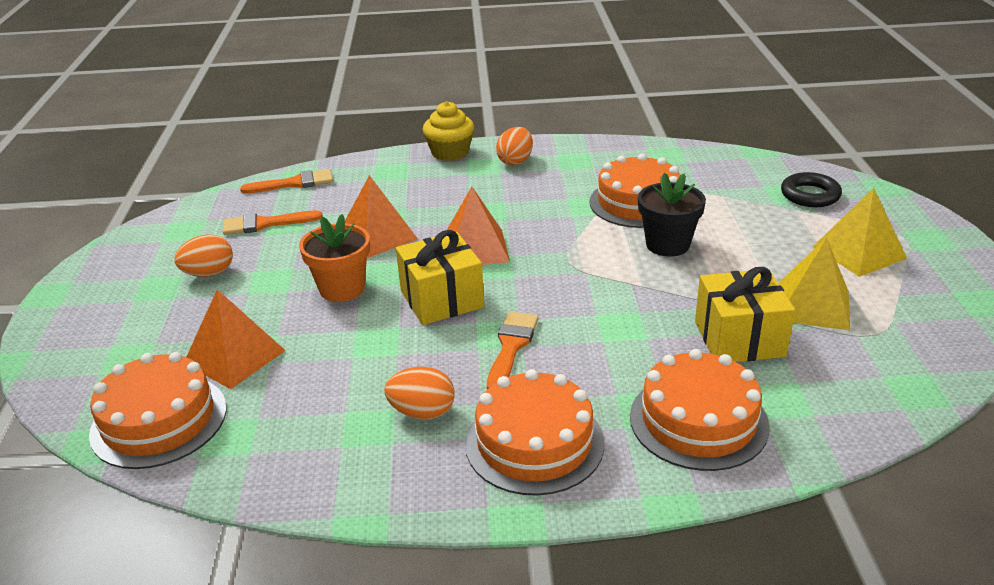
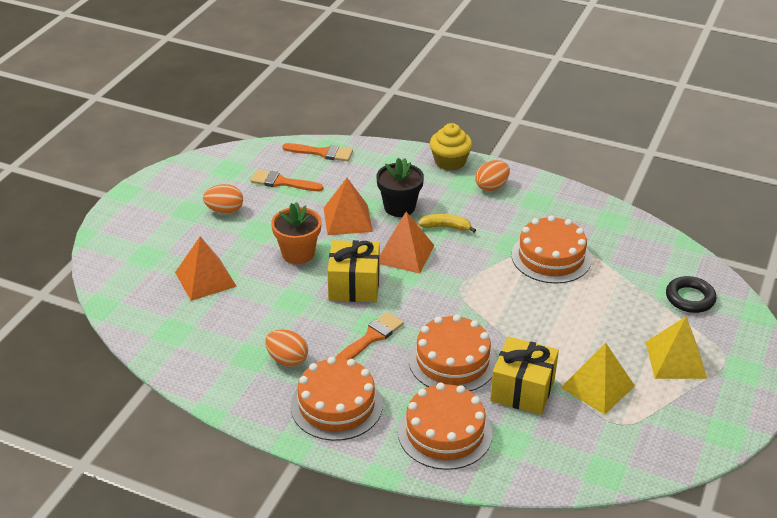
camera: 25 degrees right, 5 degrees up
orange cake [89,352,227,469] -> orange cake moved to [409,314,497,391]
black flower pot [638,173,706,257] -> black flower pot moved to [376,158,424,217]
none -> yellow banana [418,214,476,233]

